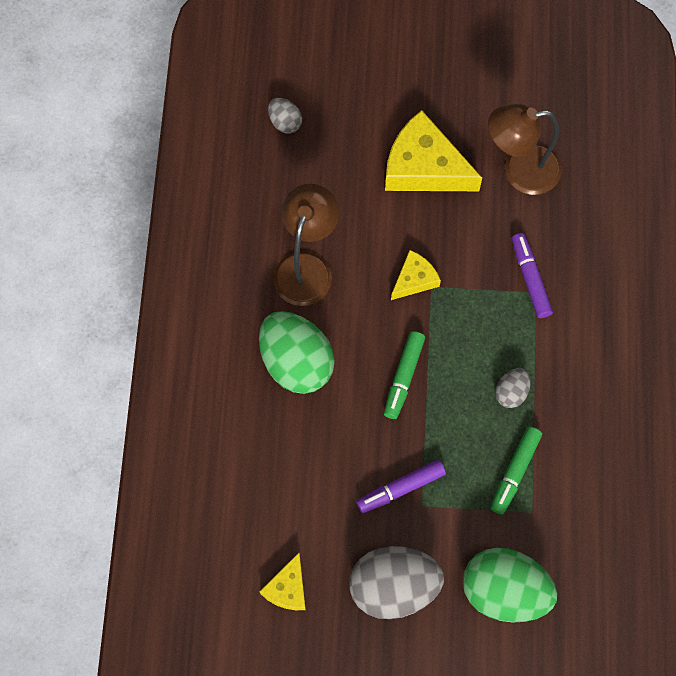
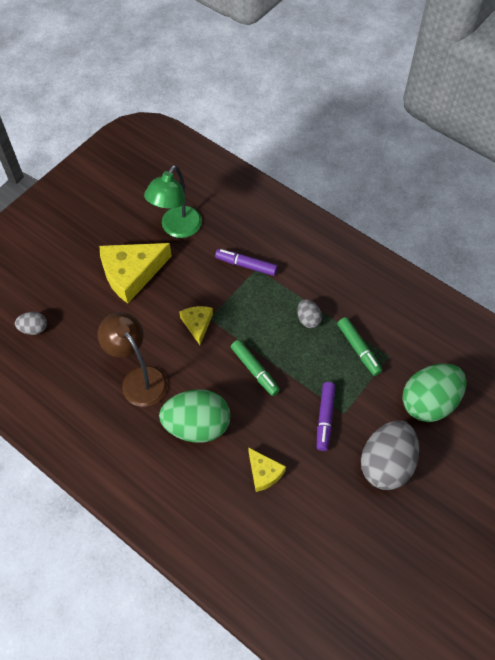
camera: 55 degrees left, 10 degrees down
yellow cheese [259,553,306,610] -> yellow cheese moved to [249,448,286,492]
brown lamp [488,104,562,195] -> green lamp [144,165,202,238]

